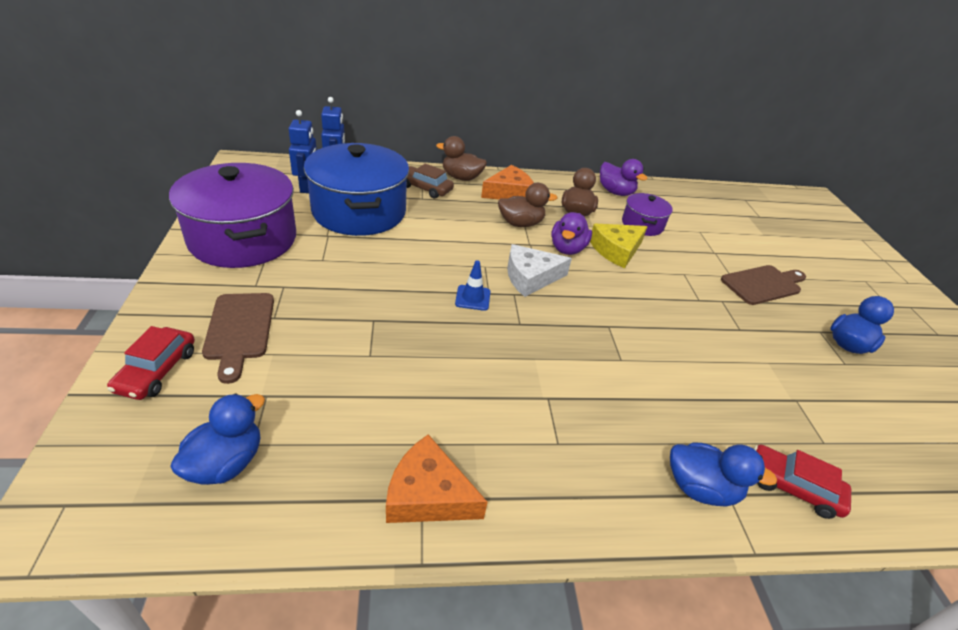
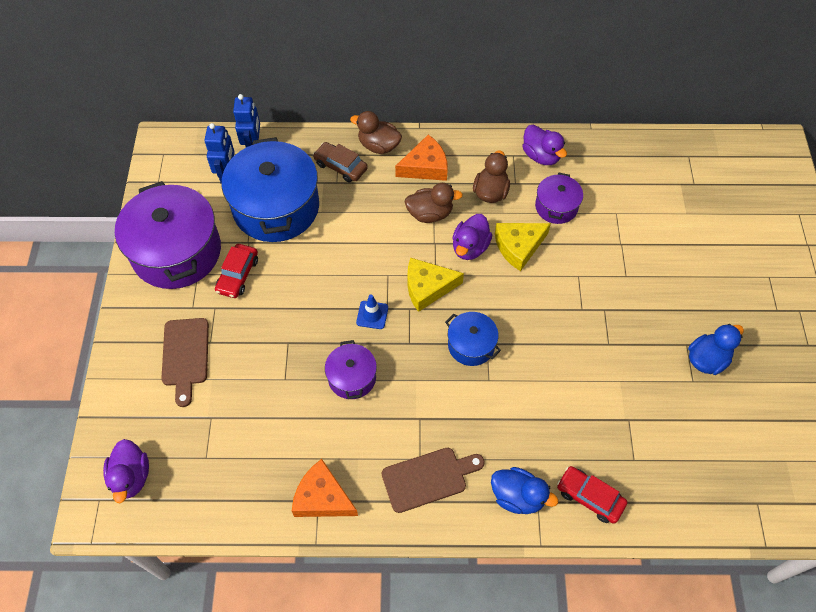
camera: 10 degrees right, 20 degrees up
red car [107,326,195,400] -> red car moved to [215,244,258,298]
blue duck [170,393,265,485] -> none
white cheese [507,244,572,297] -> yellow cheese [408,258,464,312]
brown cutting board [721,265,806,305] -> brown cutting board moved to [382,448,485,513]
none -> purple duck [103,439,149,503]
none -> purple pot [325,340,377,399]
none -> blue pot [445,312,501,366]

